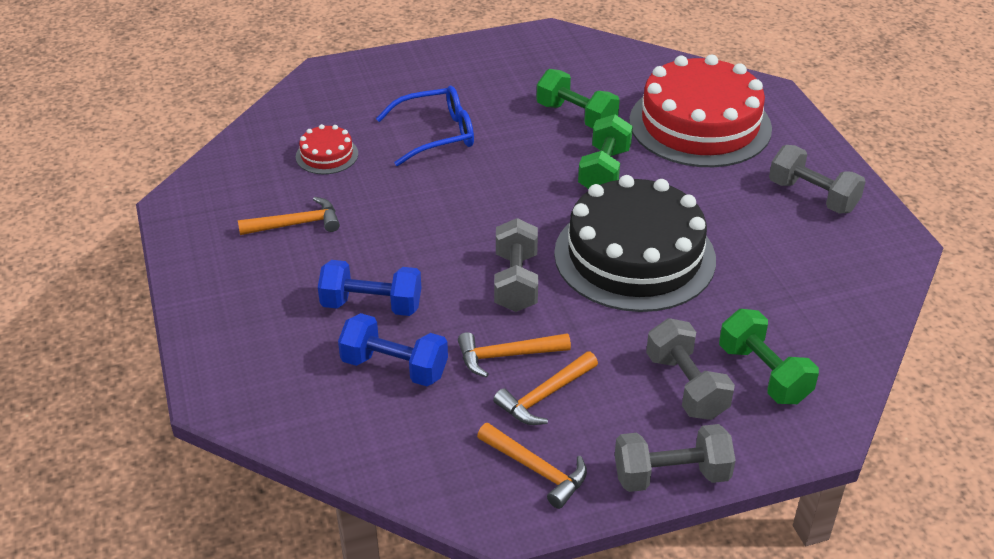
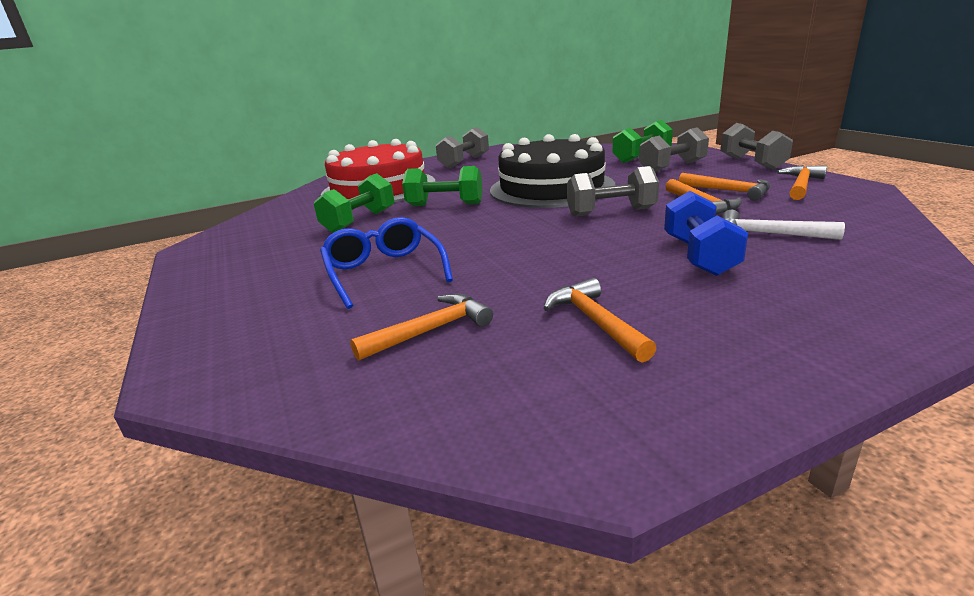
camera: 95 degrees left, 15 degrees down
red cake [296,124,358,174] -> orange hammer [350,294,493,361]
blue dumbbell [338,313,448,386] -> white hammer [722,210,845,240]

